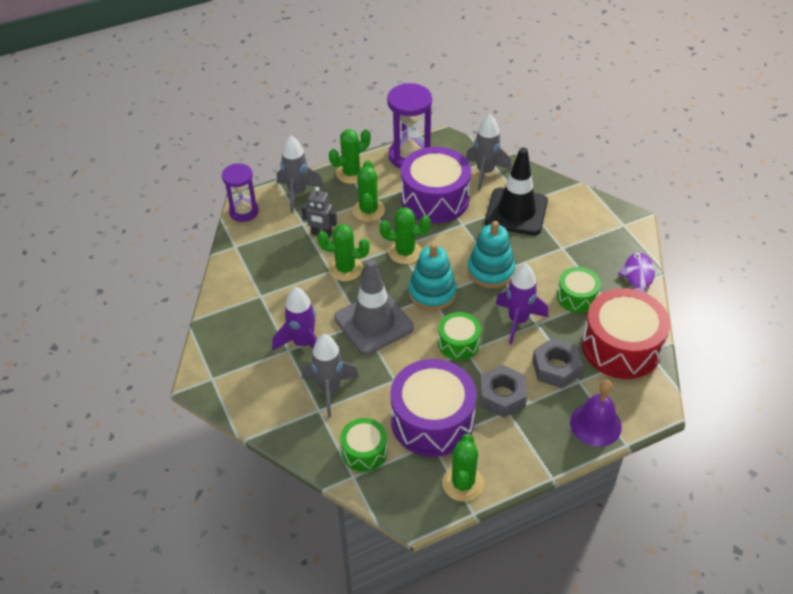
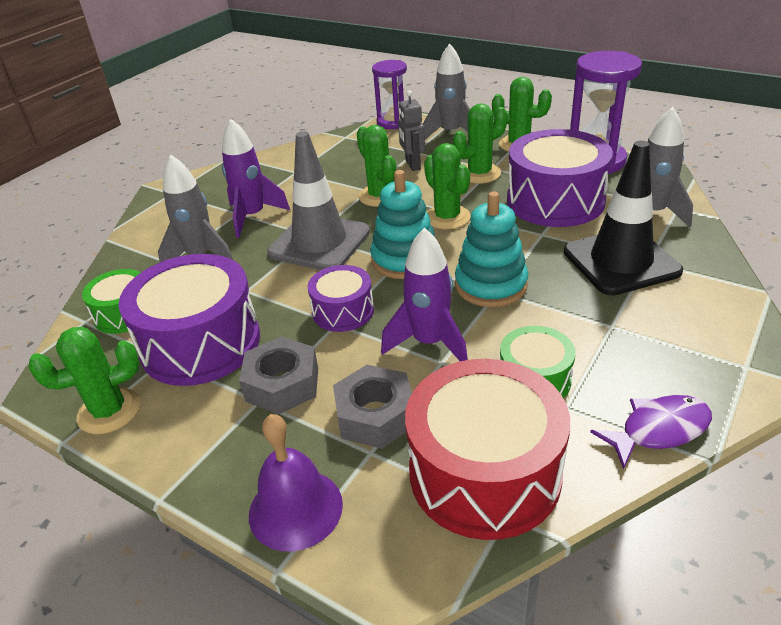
camera: 60 degrees right, 10 degrees down
green drum [438,312,481,360] -> purple drum [308,265,374,332]

